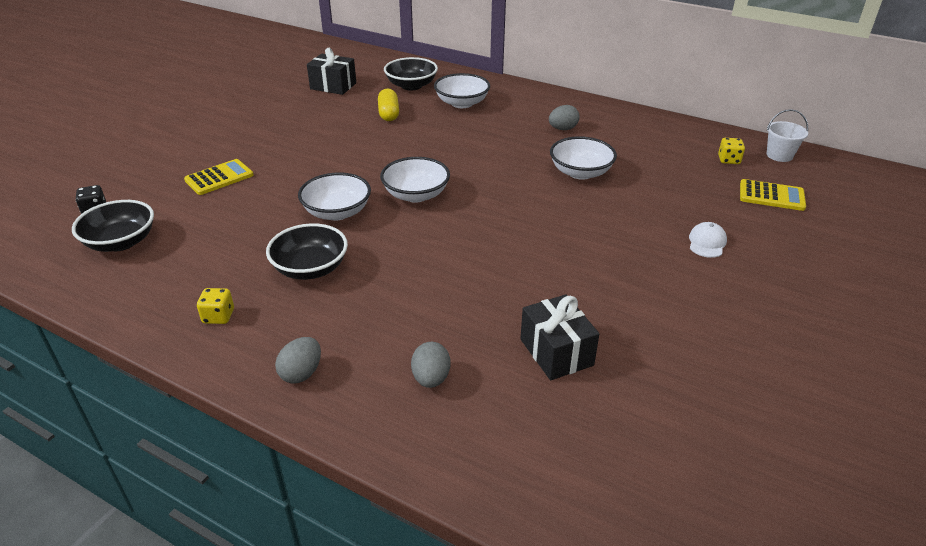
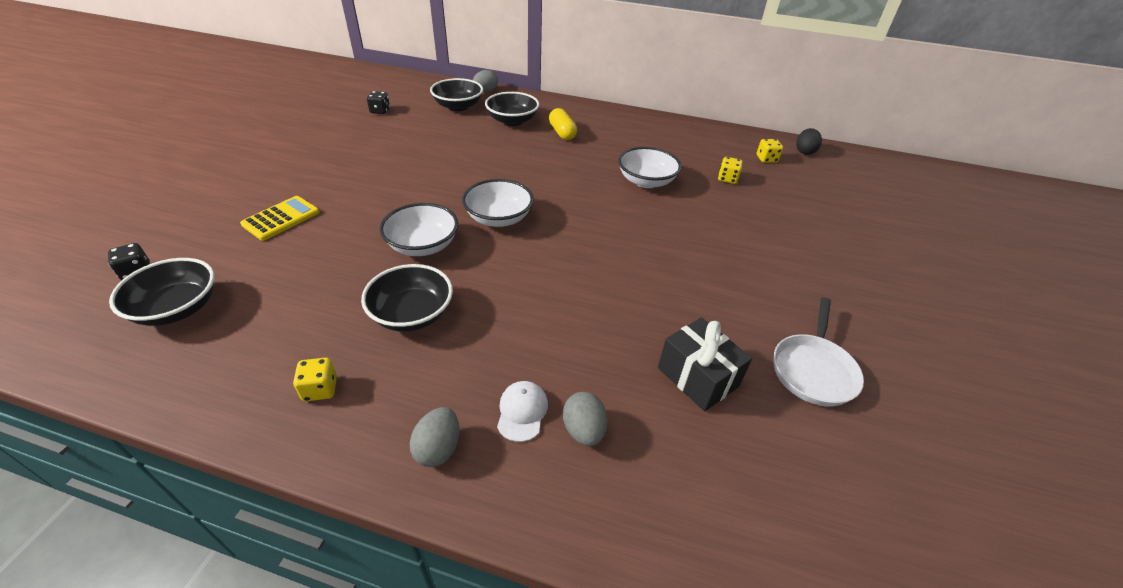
camera: 15 degrees left, 5 degrees up
black gift [307,48,356,95] -> black dice [367,91,390,114]
yellow capsule [378,89,399,121] -> yellow capsule moved to [549,108,577,140]
white bowl [434,73,490,108] -> black bowl [485,92,539,126]
grey egg [549,105,580,130] -> grey egg moved to [473,70,498,92]
white cap [689,222,727,258] -> white cap moved to [497,381,548,442]
yellow calculator [740,179,806,211] -> none
white bucket [767,109,808,162] -> black egg [796,128,822,155]
none -> yellow dice [718,157,743,184]
none -> white pan [774,297,864,406]

